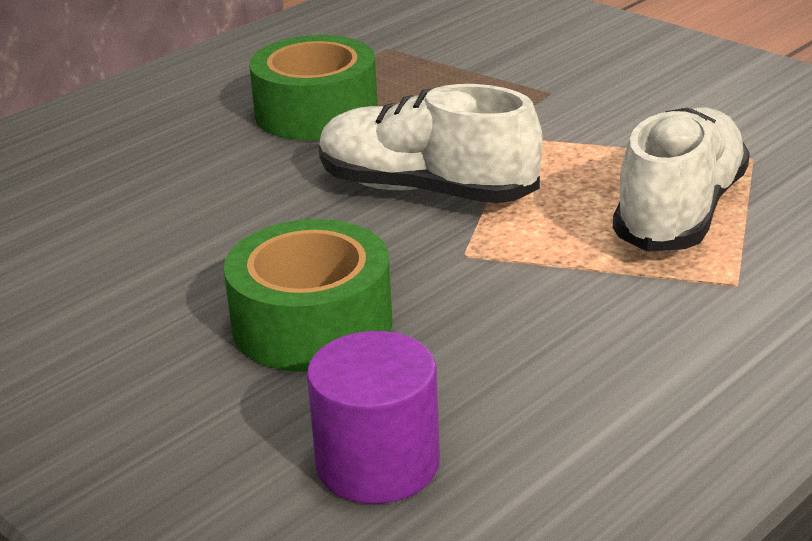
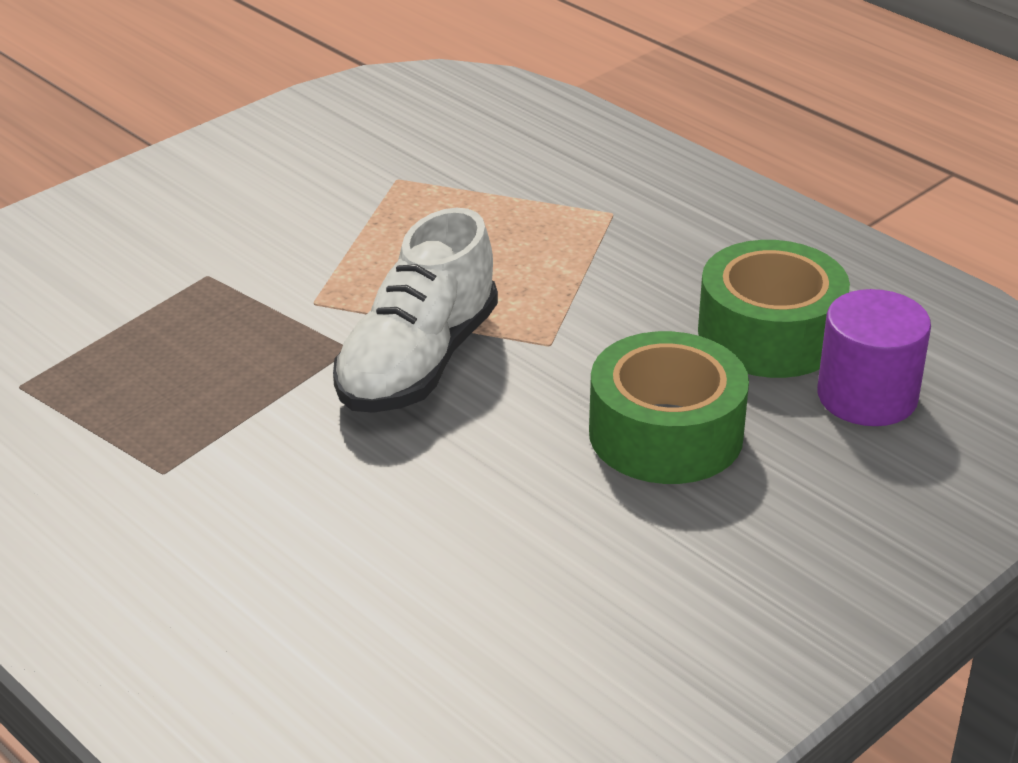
camera: 90 degrees left, 5 degrees up
green tape [249,35,378,140] -> green tape moved to [698,240,850,378]
white shoe [613,107,750,252] -> none

